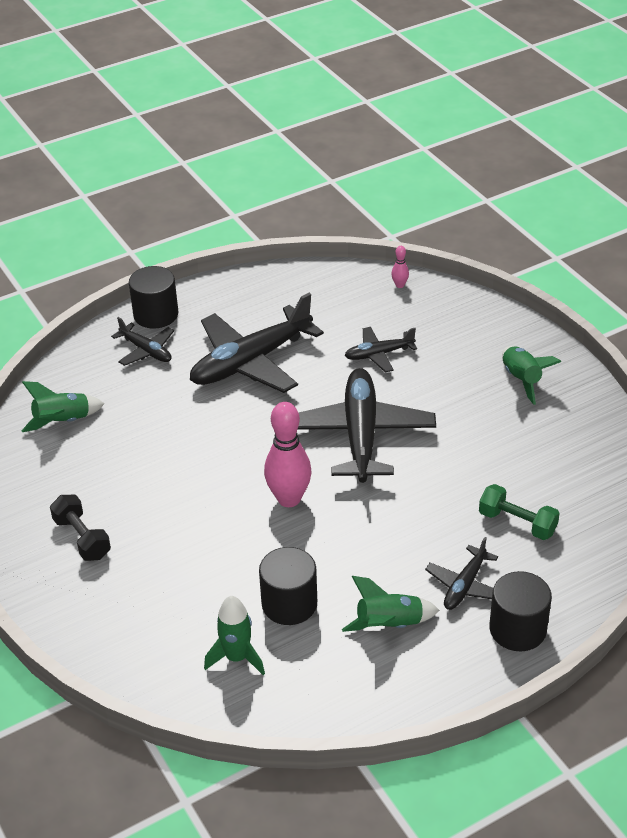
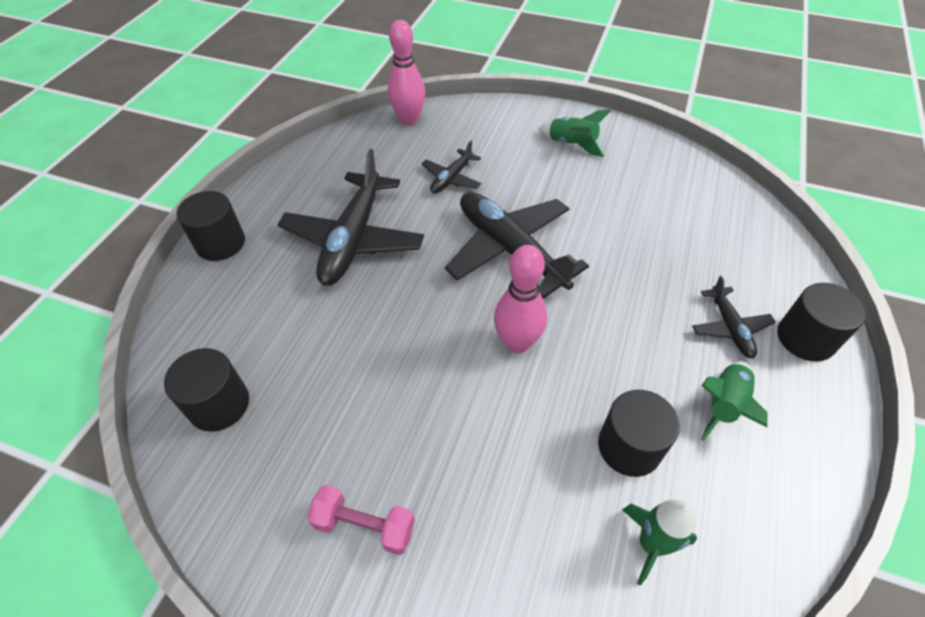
camera: 40 degrees left, 10 degrees up
green rocket [21,381,104,432] -> black cylinder [164,348,249,432]
black dumbbell [50,495,111,561] -> pink dumbbell [307,485,415,555]
black plane [111,317,174,366] -> none
pink bowling pin [391,246,409,288] -> pink bowling pin [388,20,425,125], size x2.27
green dumbbell [479,484,560,540] -> none

